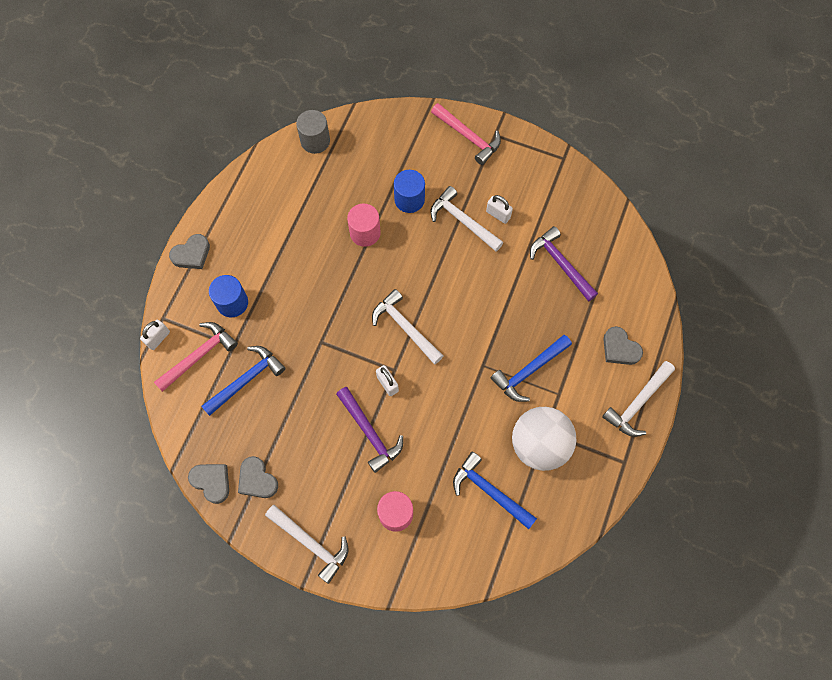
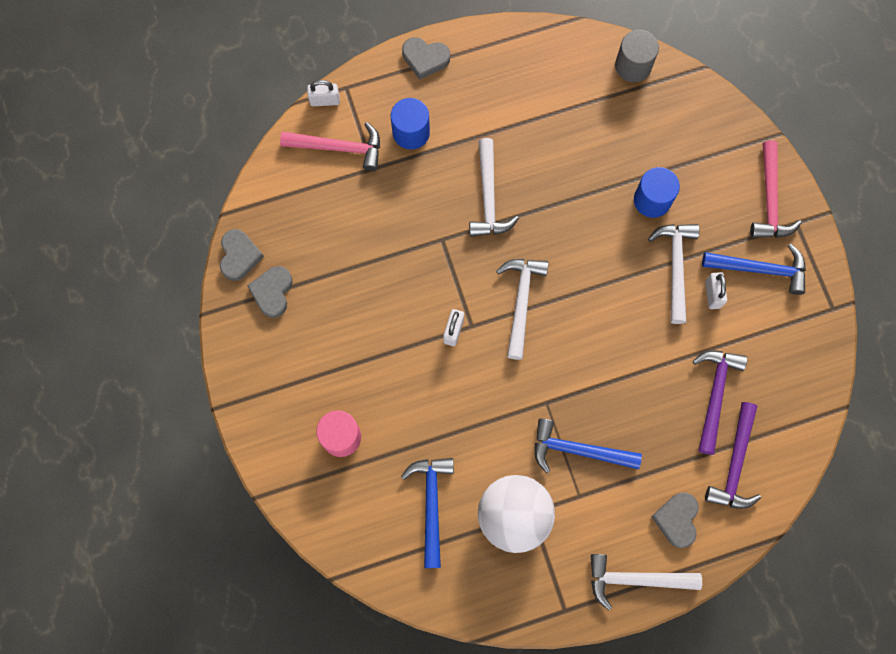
camera: 50 degrees right, 5 degrees up
blue hammer [201,346,286,416] -> blue hammer moved to [702,244,806,295]
white hammer [265,505,348,584] -> white hammer moved to [469,138,519,237]
purple hammer [336,387,403,473] -> purple hammer moved to [705,402,761,509]
pink cylinder [347,204,381,247] -> none

